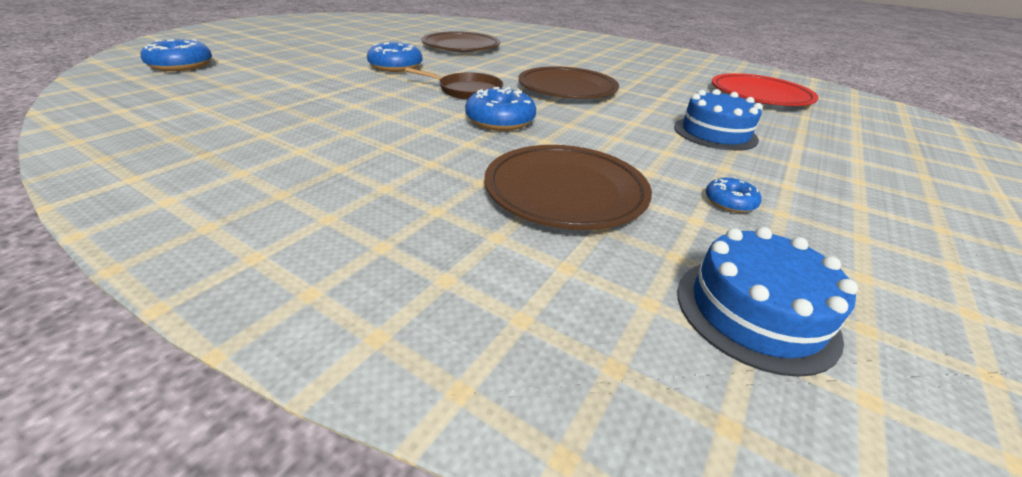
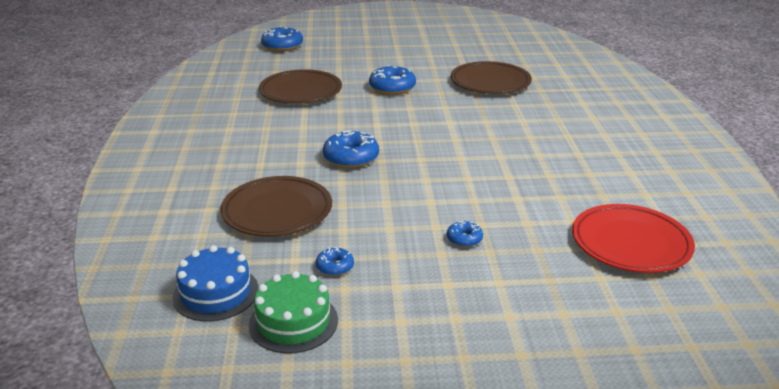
camera: 55 degrees right, 5 degrees down
brown pan [405,68,503,100] -> none
brown plate [518,66,619,99] -> brown plate moved to [259,69,342,104]
blue cake [674,89,762,151] -> blue donut [447,221,483,247]
none -> green cake [249,271,338,353]

